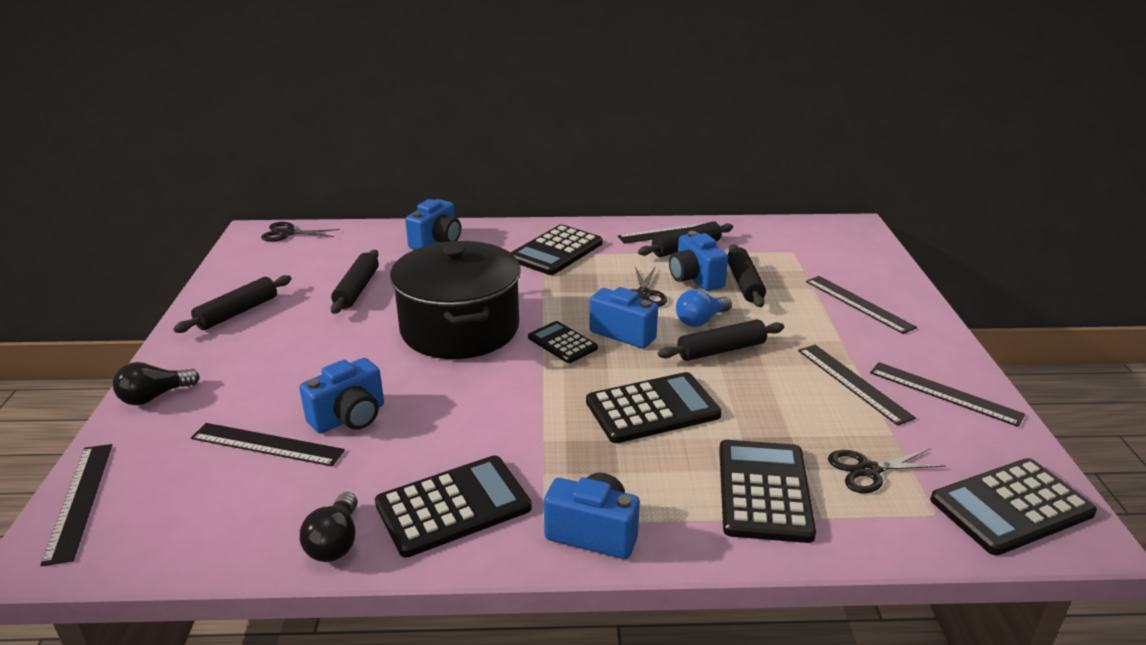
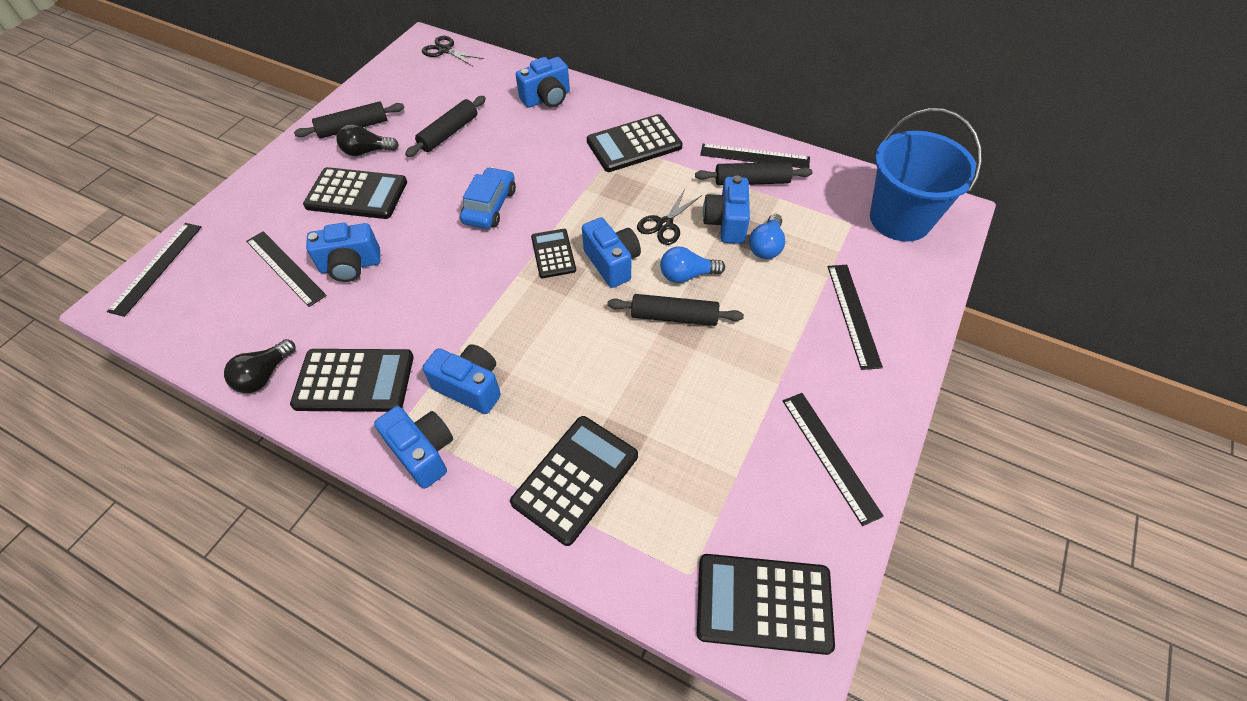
camera: 30 degrees right, 25 degrees up
black light bulb [113,362,200,405] -> black light bulb moved to [337,123,399,156]
black pot [390,241,521,359] -> blue car [460,167,516,229]
black calculator [586,372,722,443] -> black calculator moved to [303,167,407,219]
black rolling pin [727,244,766,307] -> blue light bulb [749,214,785,259]
black ruler [798,345,916,426] -> none
black scissors [828,449,946,493] -> none
none -> blue camera [423,344,501,414]
none -> blue bucket [870,108,982,242]

